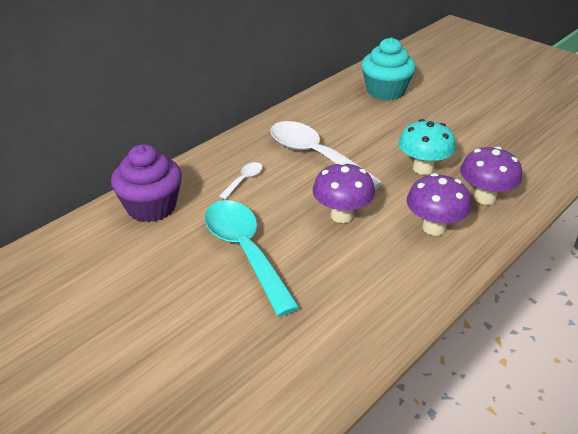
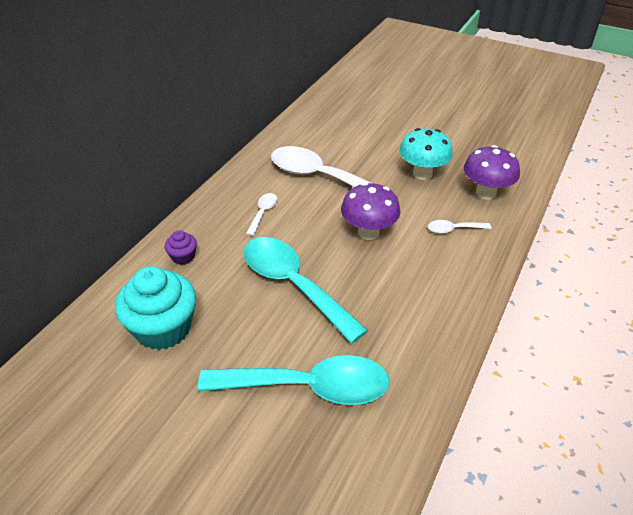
camera: 15 degrees left, 5 degrees up
purple cupcake [111,144,182,222] -> purple cupcake [165,230,197,265], size x0.46
turquoise cupcake [362,38,416,101] -> turquoise cupcake moved to [115,266,196,350]
purple mushroom [407,173,471,236] -> white spoon [428,220,491,234]
none -> turquoise spoon [198,355,390,405]

